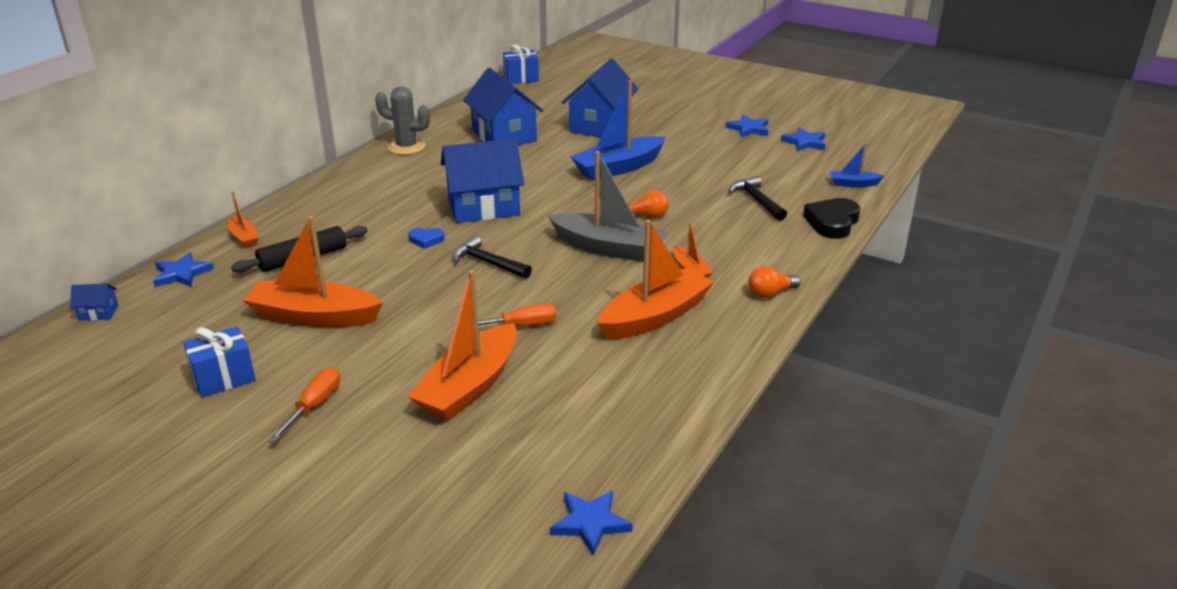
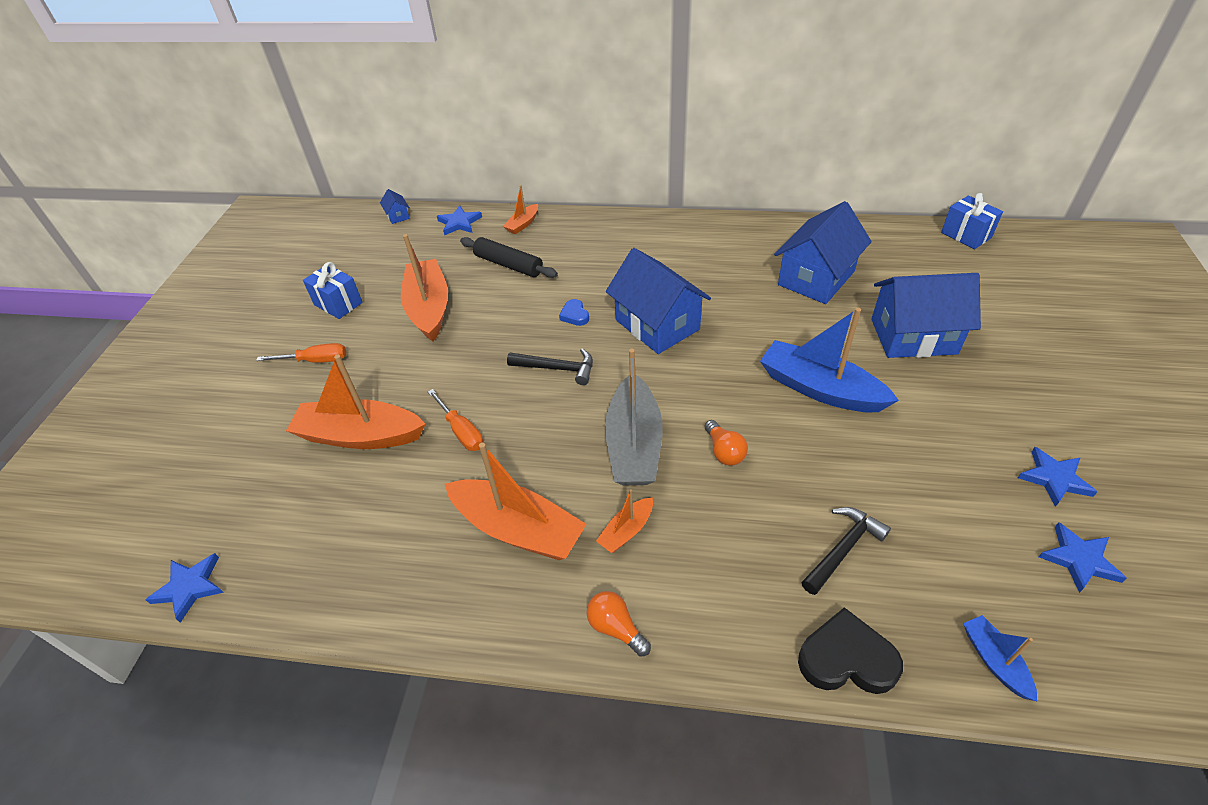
camera: 70 degrees right, 15 degrees up
grey cactus [375,86,430,155] -> none
black hammer [452,235,532,279] -> black hammer turned 90 degrees clockwise [507,348,593,385]

